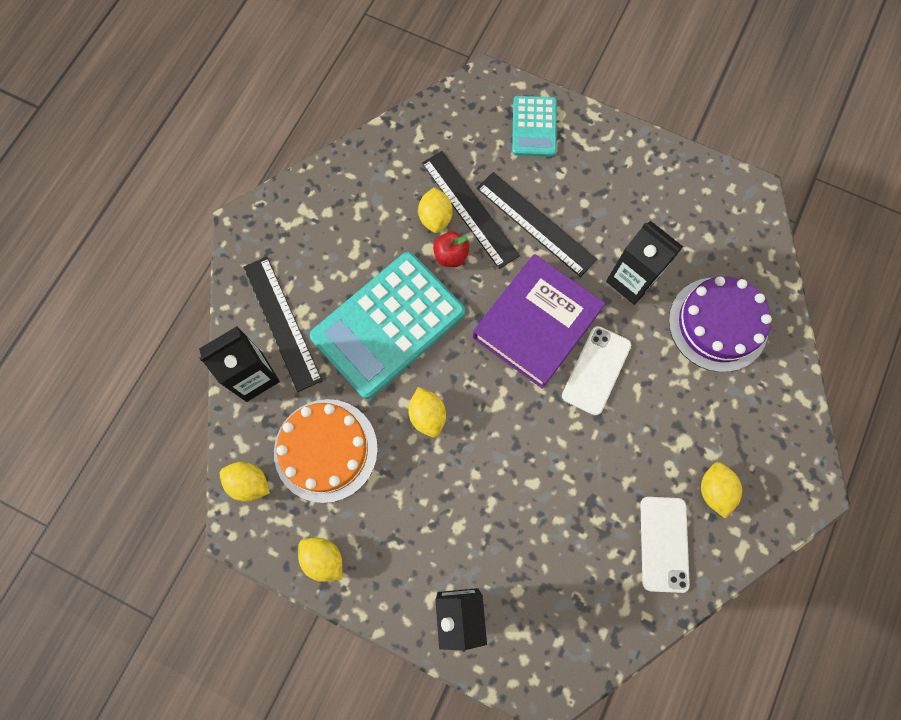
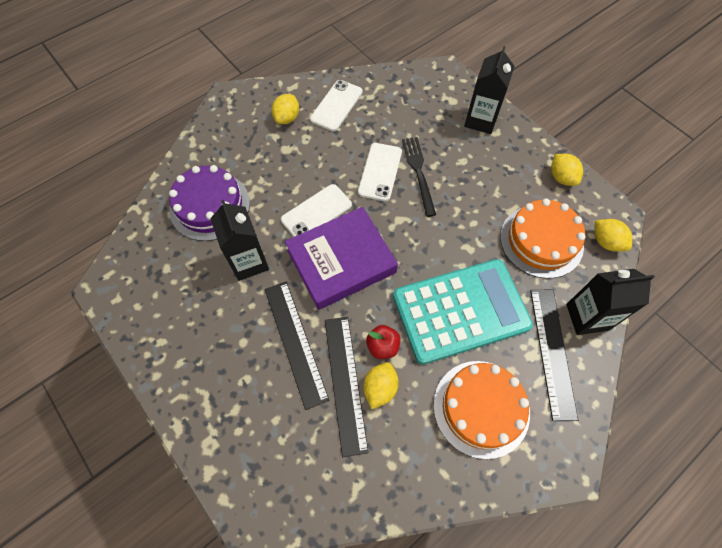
camera: 155 degrees left, 10 degrees down
yellow lemon [408,387,446,437] -> none
turquoise calculator [512,96,557,157] -> none
none -> white phone [358,143,402,201]
none -> black fork [402,137,436,217]
none -> orange cake [433,361,530,459]

